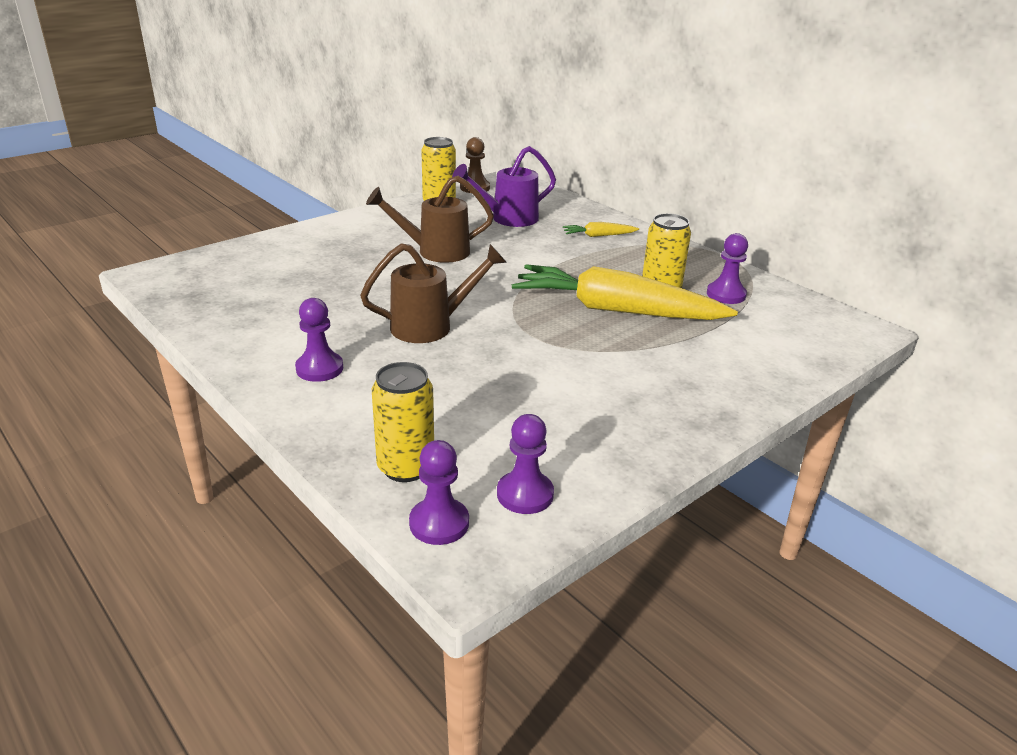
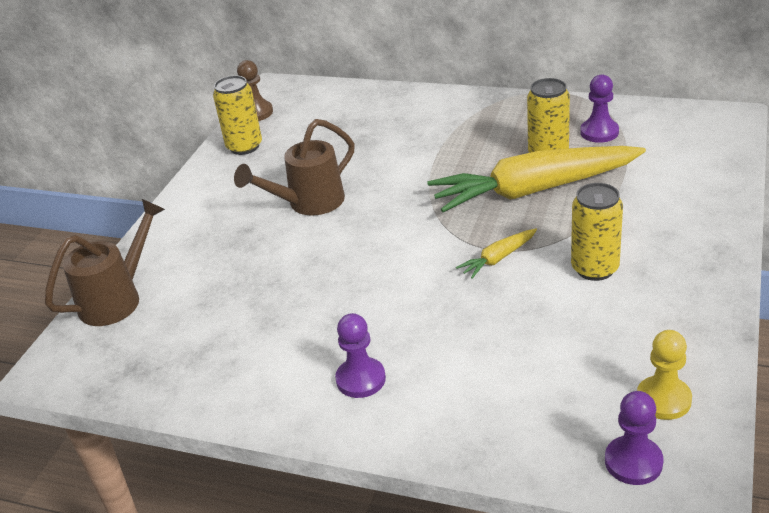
camera: 25 degrees left, 5 degrees up
brown watering can [360,243,507,343] -> brown watering can moved to [45,199,165,326]
yellow can [372,362,434,482] -> yellow can moved to [571,183,623,281]
purple watering can [452,146,556,227] -> none
purple pawn [497,414,554,514] -> yellow pawn [637,330,692,420]
yellow carrot [563,222,639,237] -> yellow carrot moved to [456,229,537,279]

